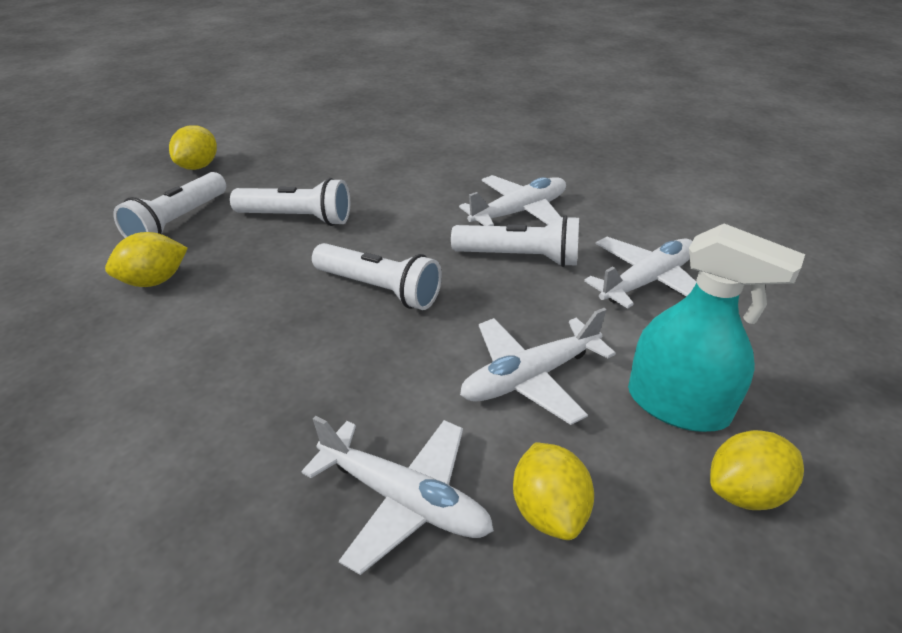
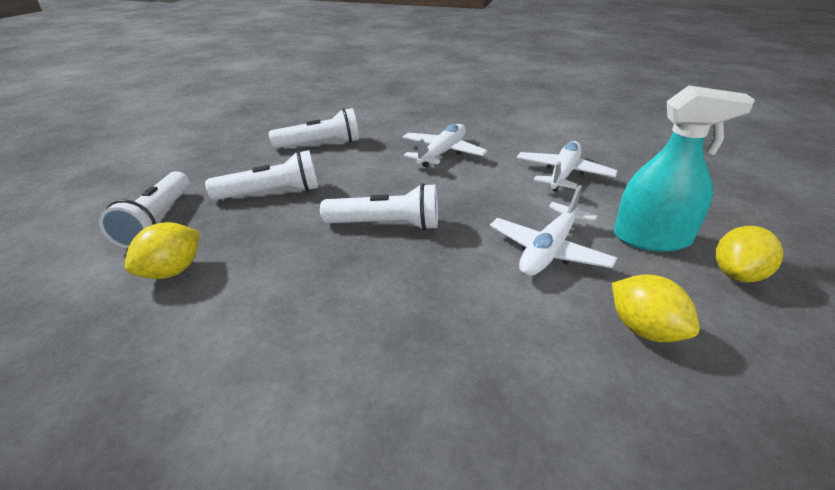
camera: 25 degrees left, 5 degrees down
yellow lemon [169,125,217,170] -> none
white plane [301,416,494,575] -> none
white flashlight [451,215,579,267] -> white flashlight moved to [269,108,359,149]

